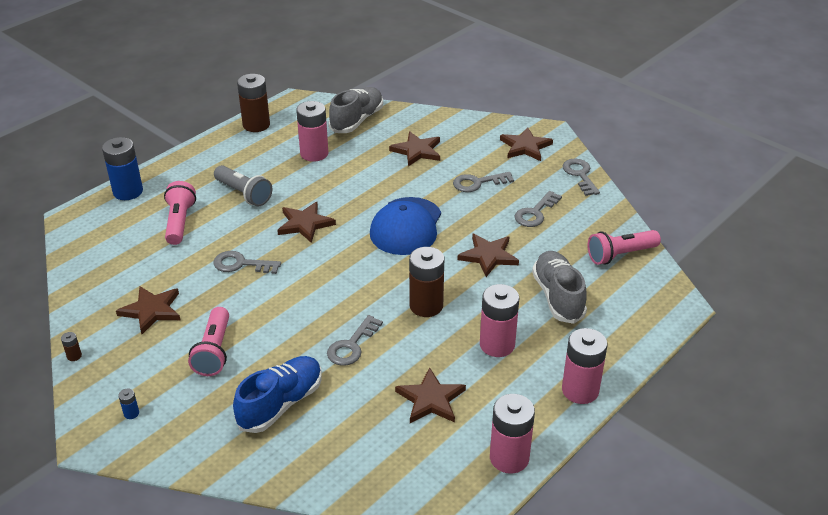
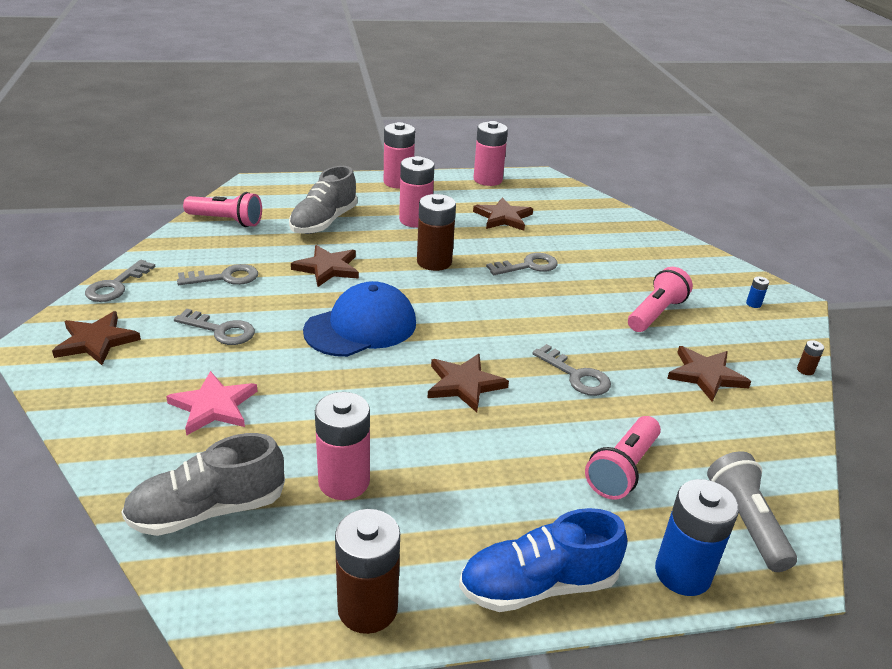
camera: 145 degrees left, 5 degrees down
grey flashlight [214,165,272,206] -> grey flashlight moved to [707,451,797,572]
blue shoe [233,356,322,433] -> blue shoe moved to [459,508,627,612]
brown star [389,131,440,166] -> pink star [166,371,258,435]

